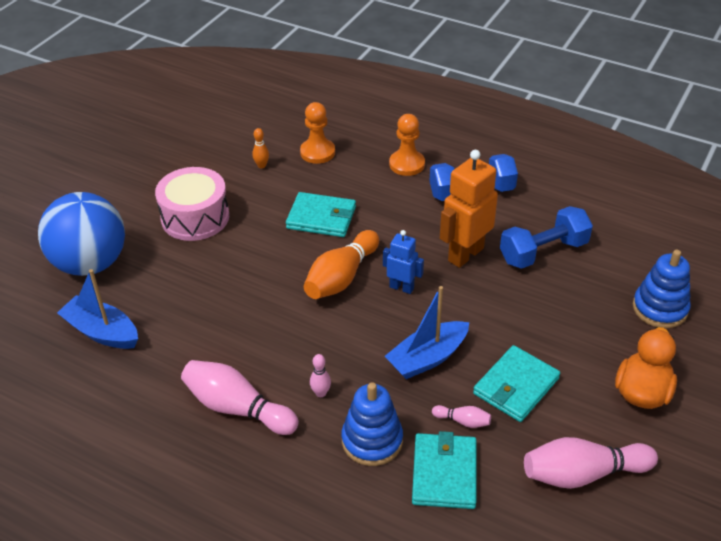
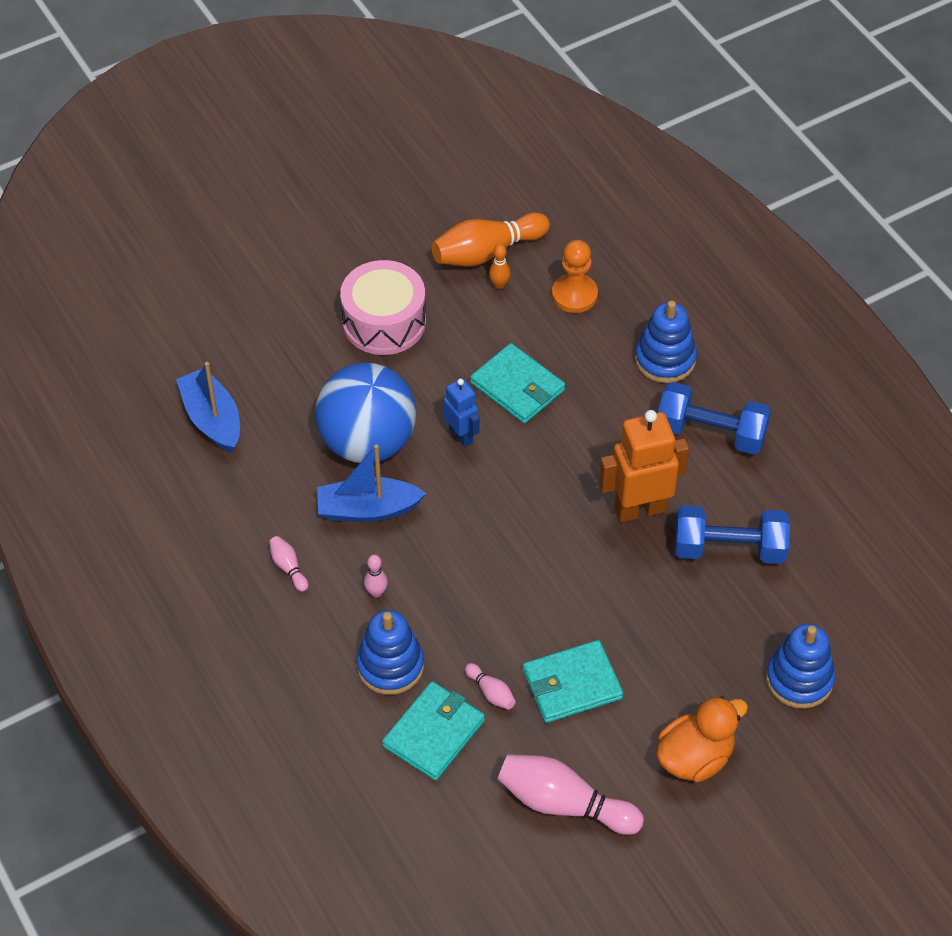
camera: 30 degrees right, 10 degrees up
blue ball [38,192,125,276] -> blue ball moved to [315,363,416,463]
pink bowling pin [181,360,299,435] -> pink bowling pin [269,536,308,592], size x0.46
orange bowling pin [304,230,379,299] -> orange bowling pin moved to [431,213,550,267]
blue robot [383,230,424,294] -> blue robot moved to [443,378,479,447]
blue boat [385,286,469,379] -> blue boat moved to [317,444,426,522]
orange pawn [389,114,425,176] -> blue stacking toy [635,300,697,383]

